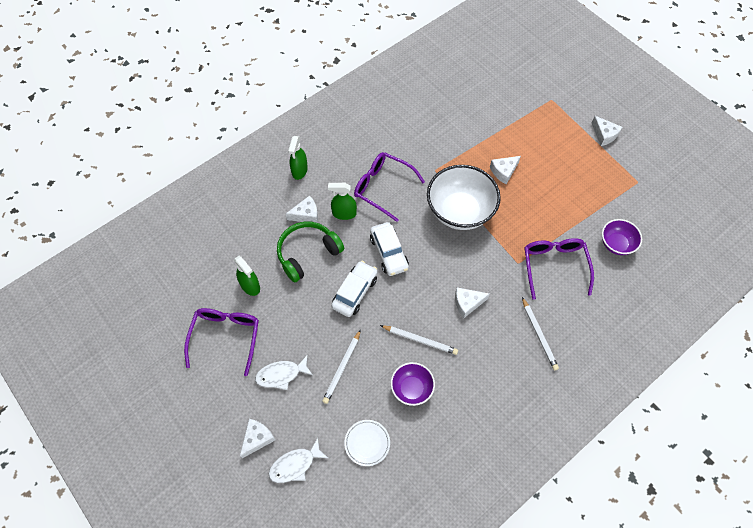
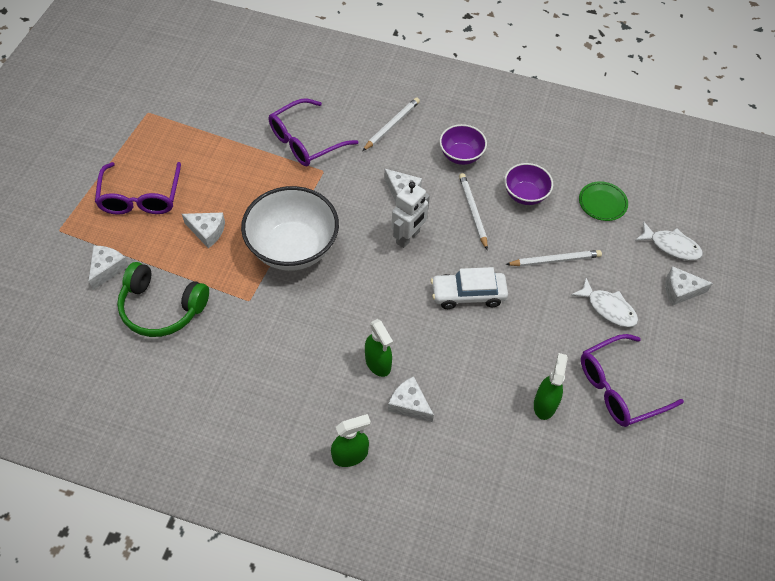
camera: 125 degrees left, 5 degrees down
green headphones [277,222,344,283] -> green headphones moved to [117,262,209,337]
white plate [344,420,390,466] -> green plate [579,181,628,221]
purple glasses [354,152,425,222] -> purple glasses moved to [95,162,181,215]
white car [370,222,409,276] -> none
white cheese [592,116,622,146] -> white cheese moved to [89,246,129,290]
purple bowl [602,219,642,255] -> purple bowl moved to [439,124,487,165]
none -> white robot [391,182,430,248]

